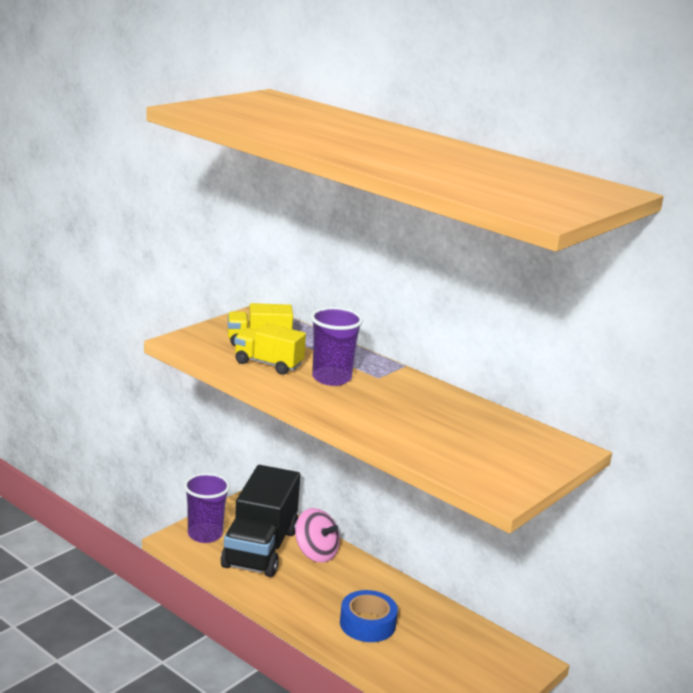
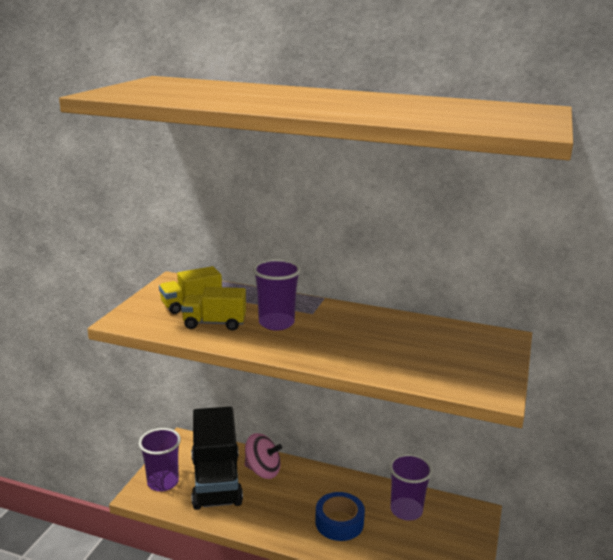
camera: 20 degrees left, 0 degrees up
none -> purple cup [389,454,433,521]

